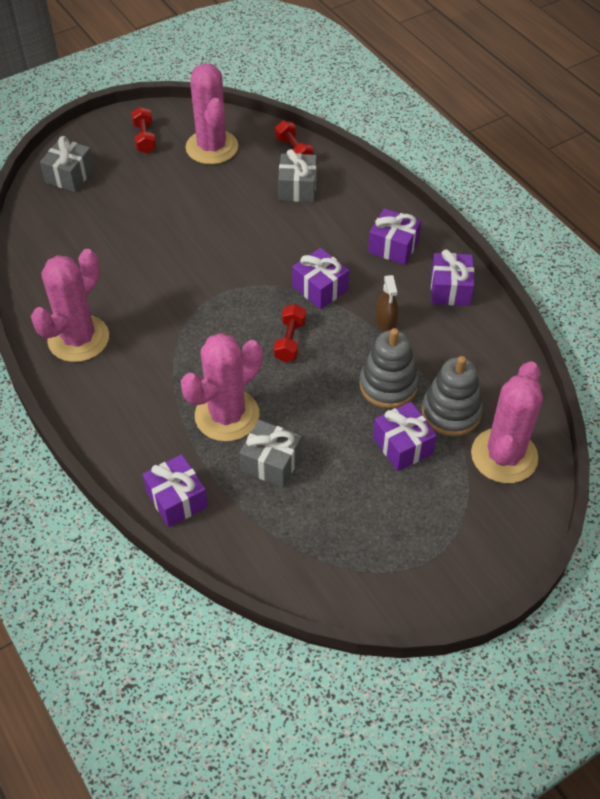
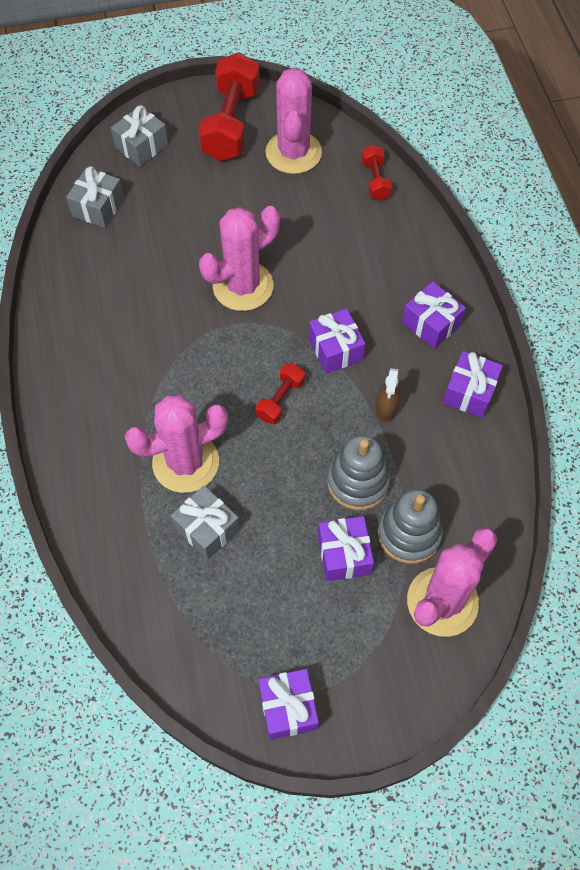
camera: 20 degrees right, 10 degrees up
pink cactus [31,249,109,362] -> pink cactus moved to [199,206,280,311]
red dumbbell [131,107,156,153] -> red dumbbell [198,52,260,161], size x2.01
purple gift [142,454,208,527] -> purple gift moved to [258,669,319,740]
grey gift [278,149,317,202] -> grey gift moved to [66,166,124,228]

